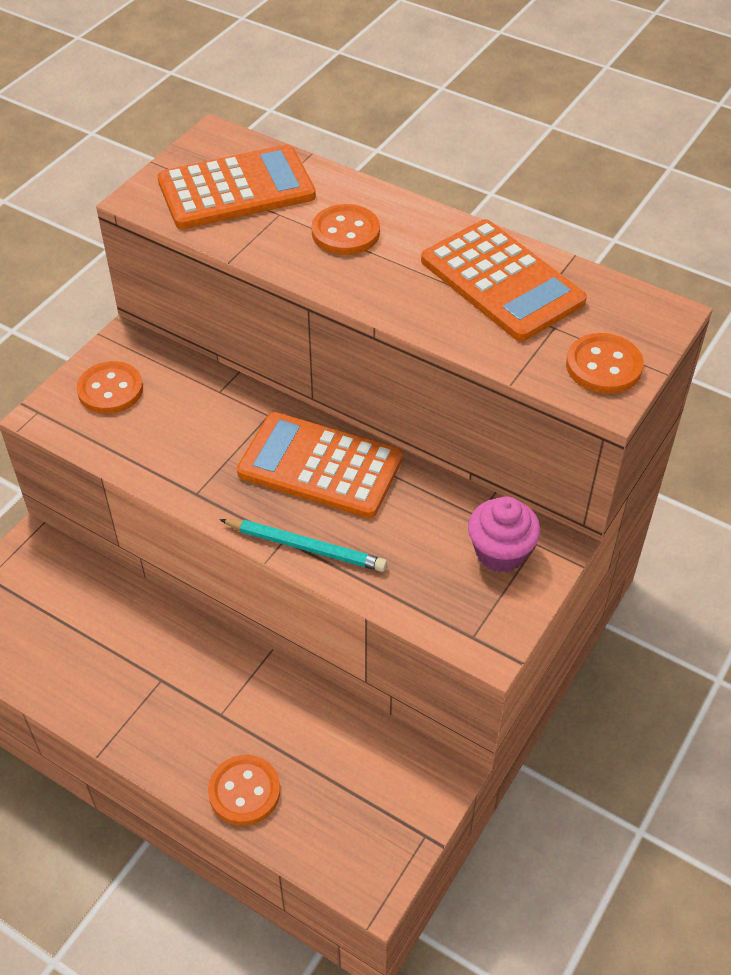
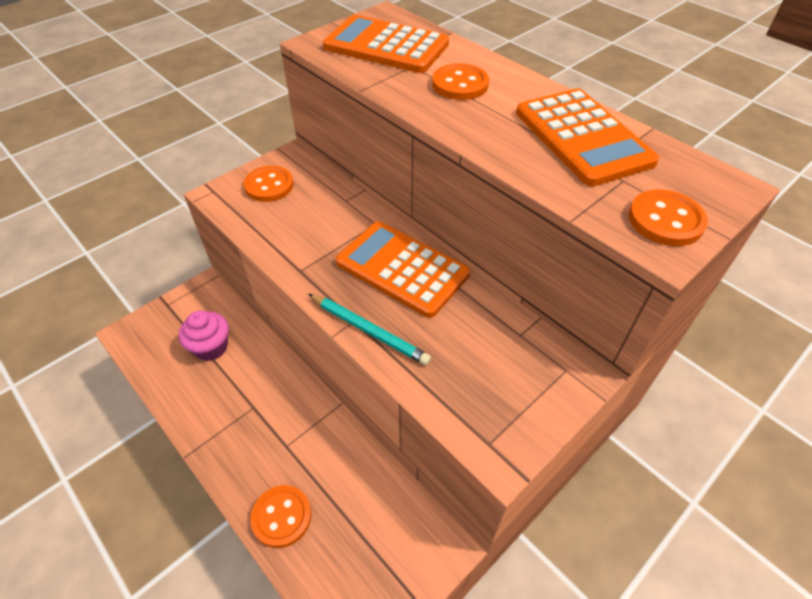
camera: 15 degrees right, 0 degrees up
orange calculator [157,145,316,229] -> orange calculator turned 150 degrees counterclockwise [323,15,449,73]
pink cupcake [468,496,541,572] -> pink cupcake moved to [179,311,229,361]

